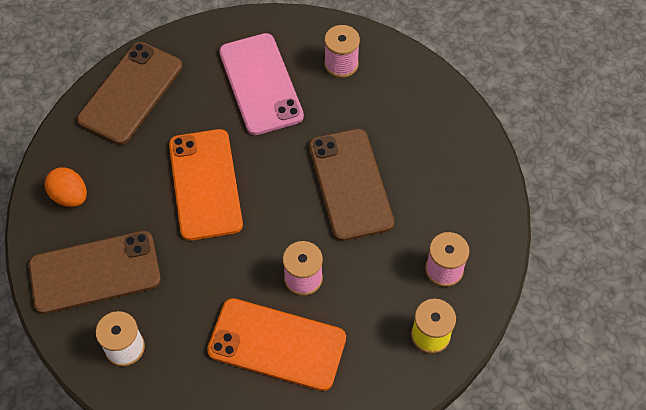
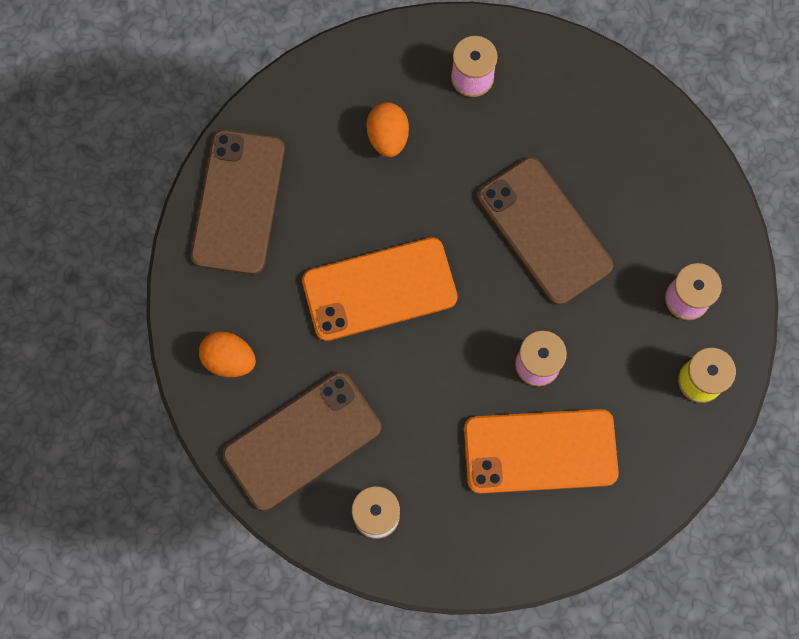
camera: 20 degrees left, 15 degrees up
orange phone [169,129,243,241] -> orange phone turned 75 degrees counterclockwise [302,237,458,341]
pink phone [219,33,304,135] -> orange egg [366,103,409,157]

